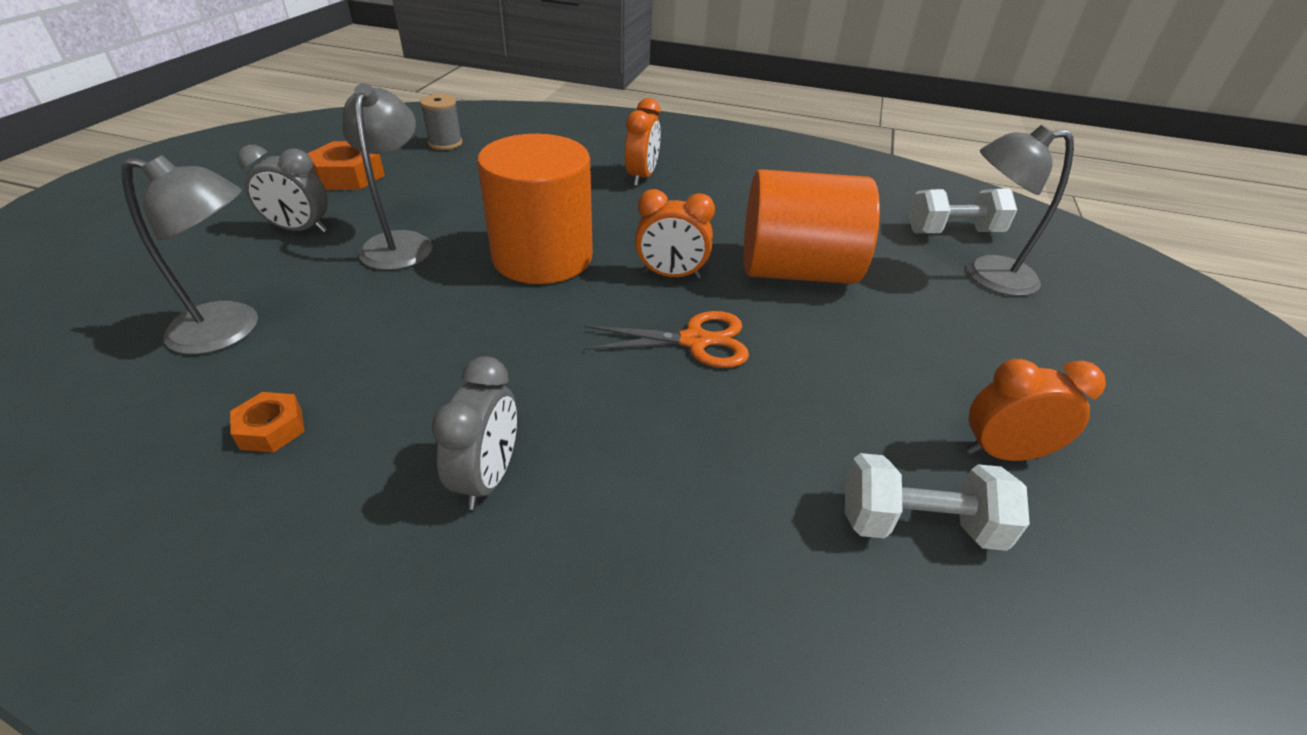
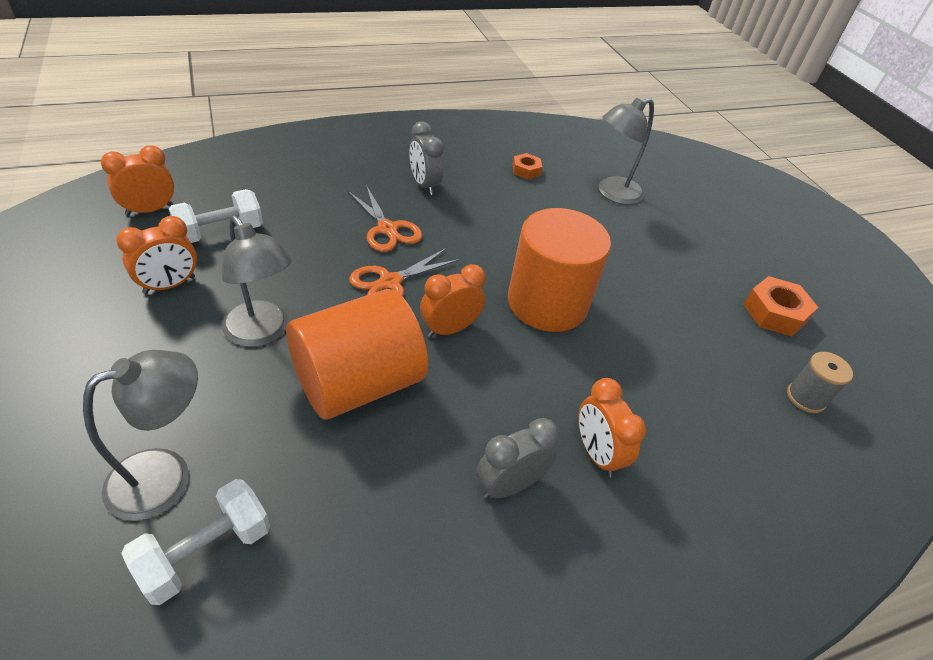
camera: 140 degrees right, 5 degrees up
grey clock [237,145,328,233] -> grey clock moved to [477,418,560,499]
grey lamp [343,83,432,270] -> grey lamp moved to [222,216,292,347]
none -> orange clock [101,145,174,216]
none -> orange scissors [348,185,422,252]

